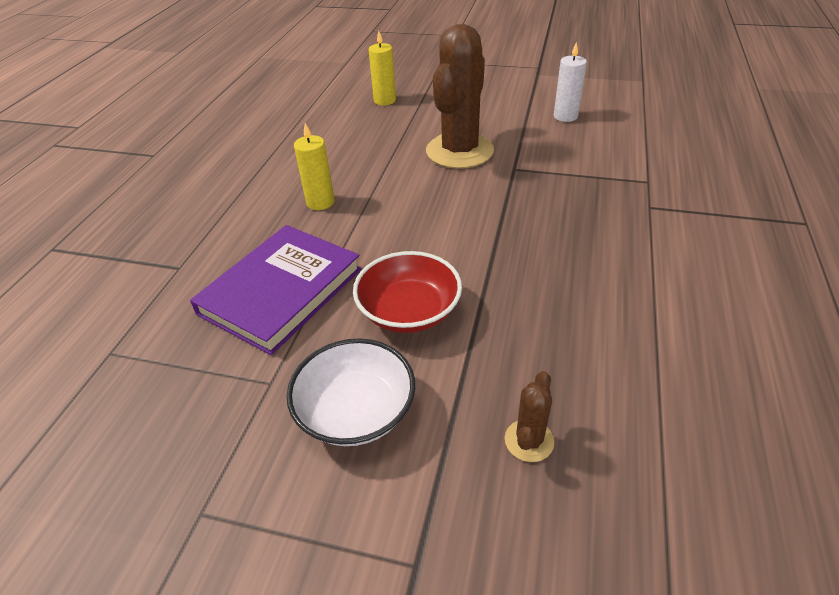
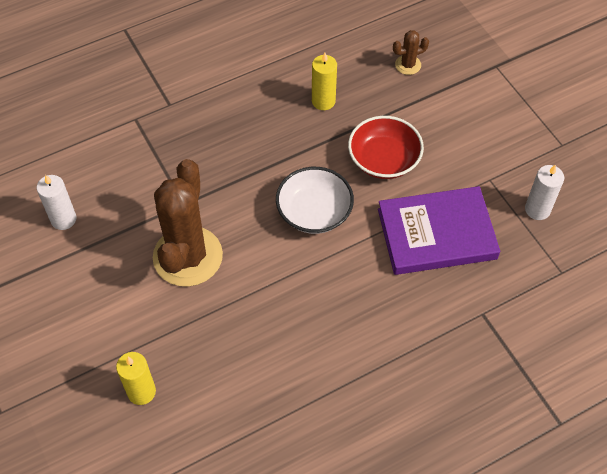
camera: 135 degrees left, 15 degrees up
white bowl [287,339,415,446] -> white bowl moved to [276,167,354,234]
yellow candle [294,123,335,210] -> yellow candle moved to [312,53,337,110]
brown cactus [426,24,494,169] -> brown cactus turned 60 degrees counterclockwise [153,159,223,287]
none -> white candle [525,165,564,220]

